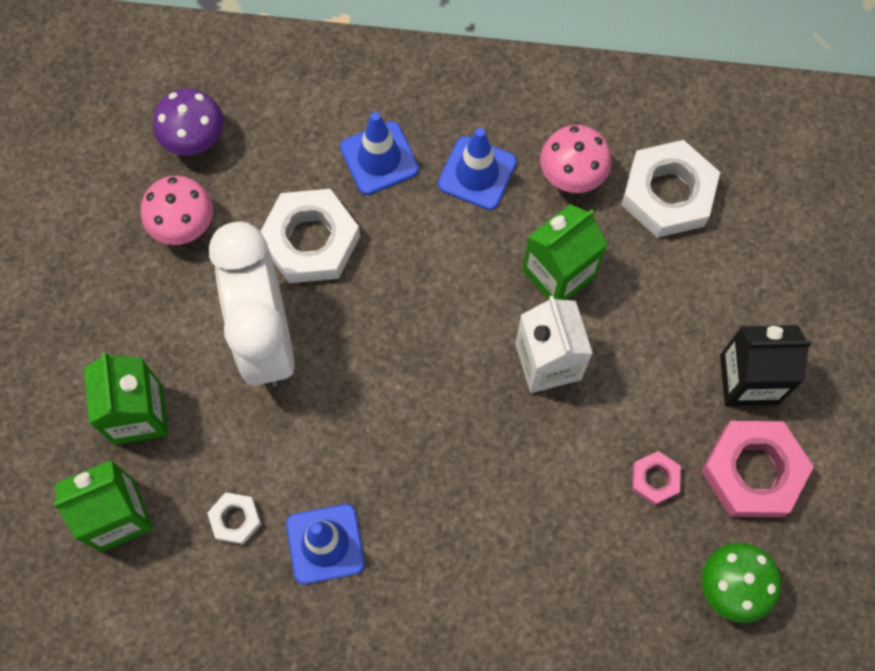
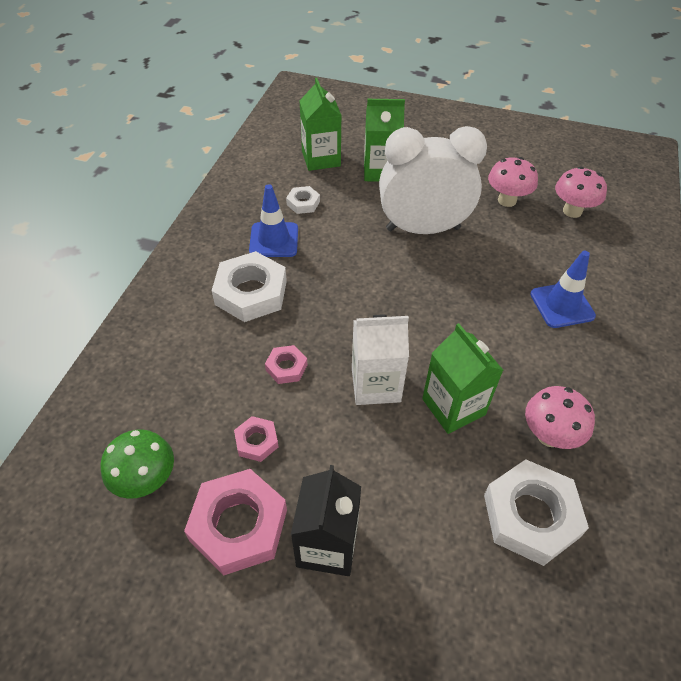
camera: 100 degrees right, 20 degrees down
purple mushroom [153,88,224,156] -> pink mushroom [555,166,607,218]
white nut [261,189,360,283] -> white nut moved to [212,251,287,322]
blue traffic cone [438,128,517,210] -> none
none -> pink nut [265,345,307,384]

